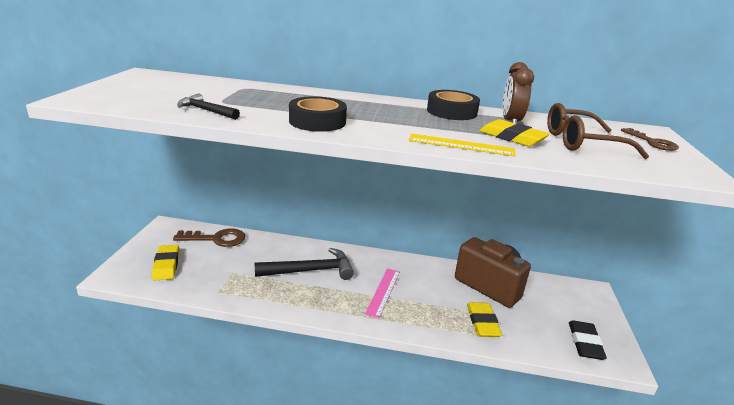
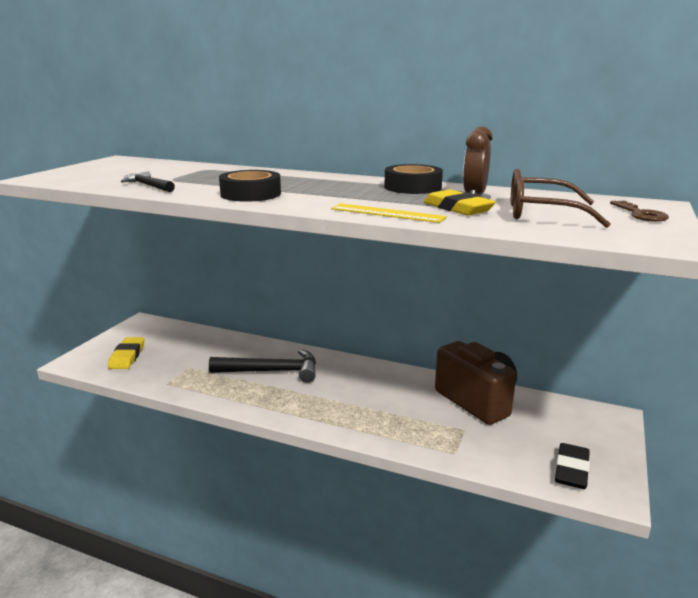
camera: 15 degrees right, 5 degrees down
brown key [173,228,245,247] -> none
pink ruler [365,269,400,318] -> none
yellow eraser [467,302,502,337] -> none

